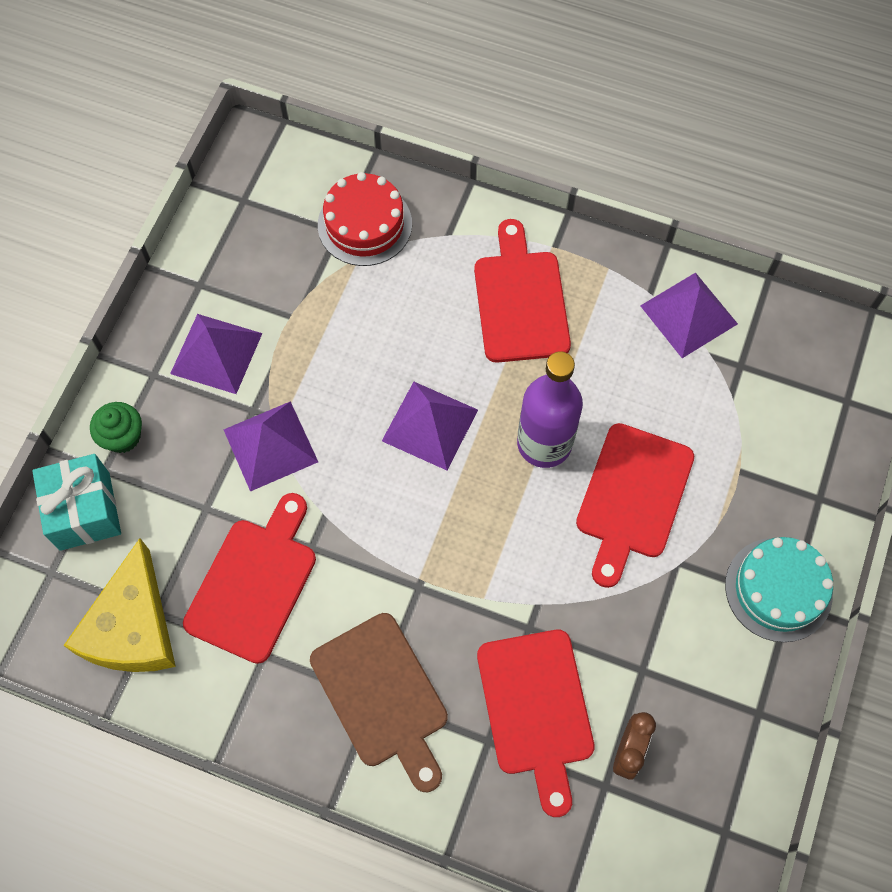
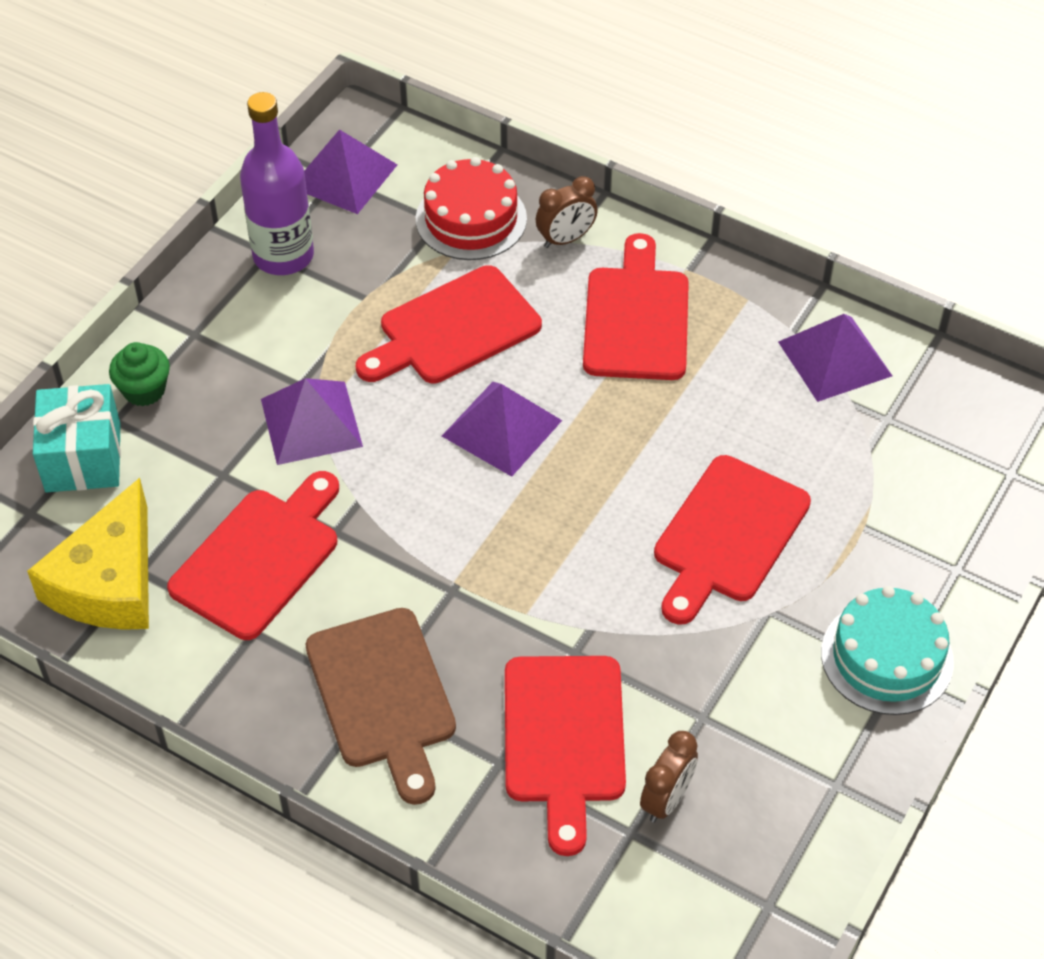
camera: 10 degrees right, 15 degrees down
purple pyramid [170,314,262,394] -> purple pyramid moved to [304,129,397,214]
purple bottle [517,351,583,468] -> purple bottle moved to [240,92,314,275]
none -> red cutting board [356,265,542,383]
none -> brown clock [536,176,598,248]

